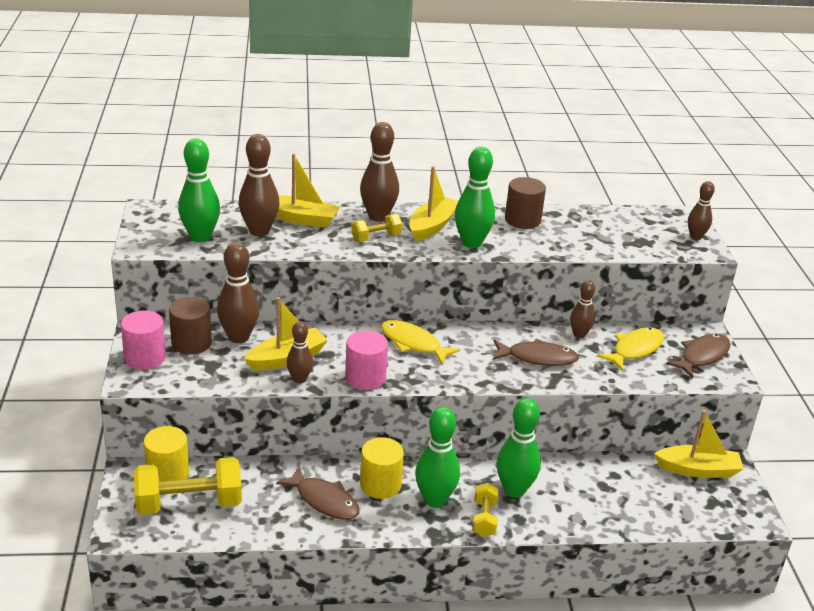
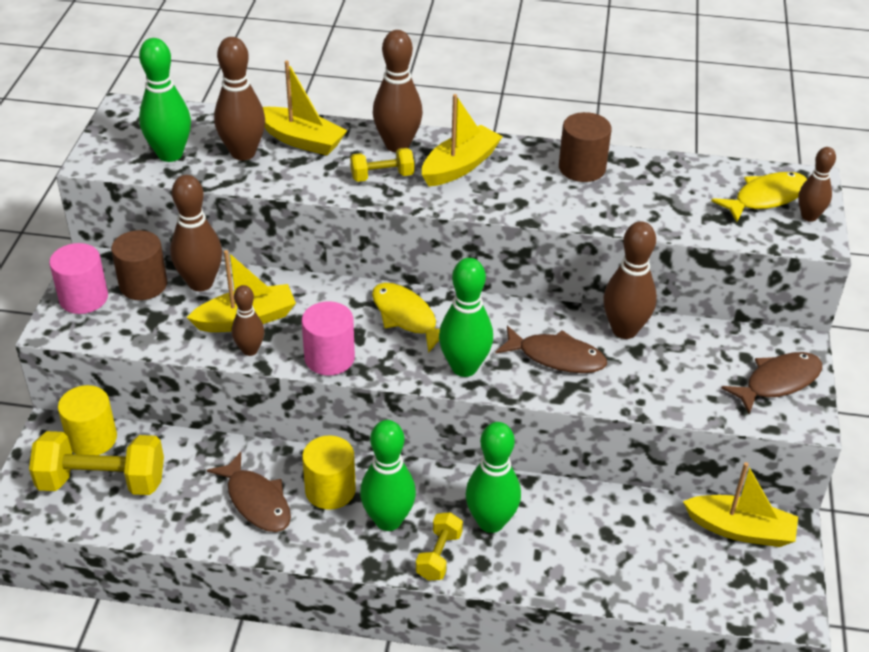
camera: 15 degrees right, 10 degrees up
green bowling pin [455,147,495,248] -> green bowling pin moved to [439,258,493,377]
brown bowling pin [570,280,595,338] -> brown bowling pin [603,221,657,339], size x1.64
yellow fish [597,327,664,371] -> yellow fish moved to [711,172,807,222]

